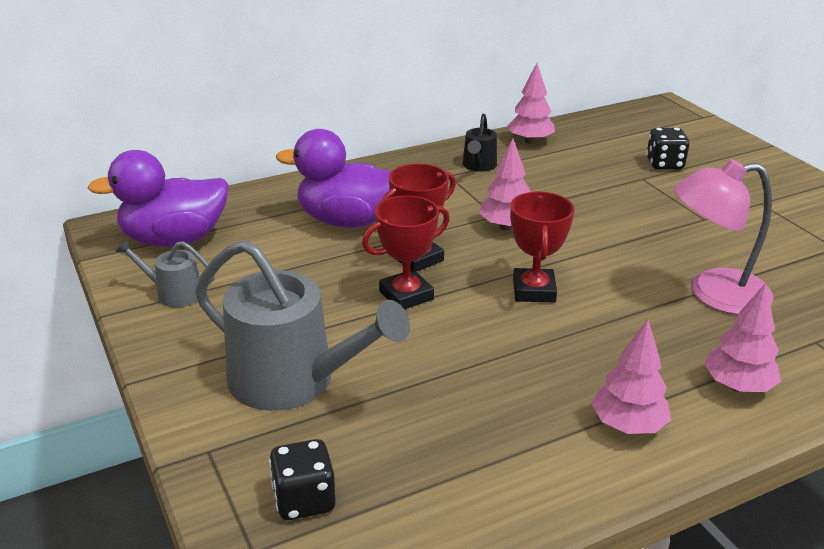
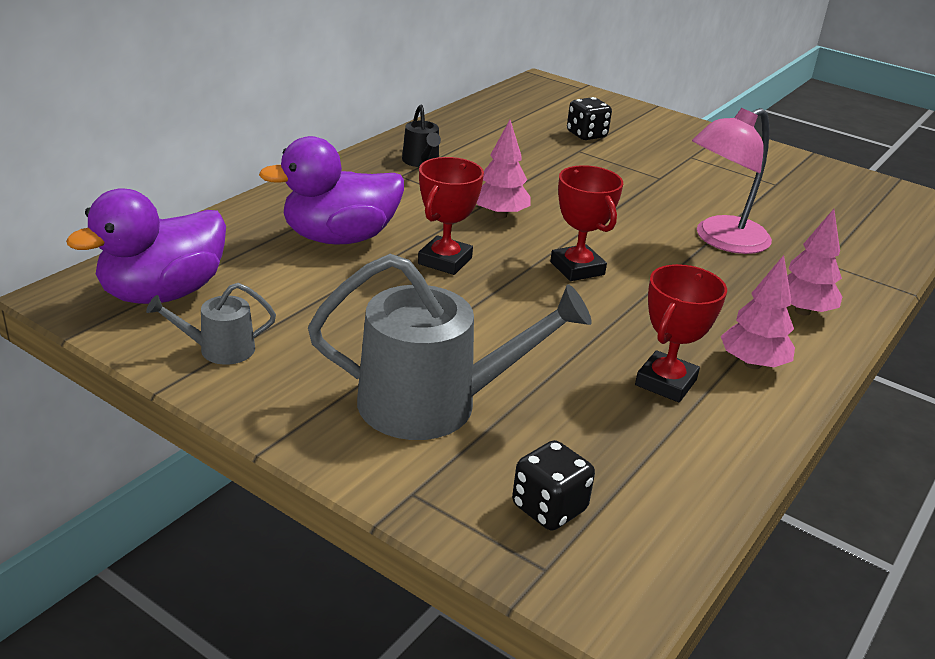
camera: 30 degrees left, 0 degrees up
red trophy [362,195,450,309] -> red trophy moved to [635,264,727,402]
pink tree [507,63,555,144] -> none

